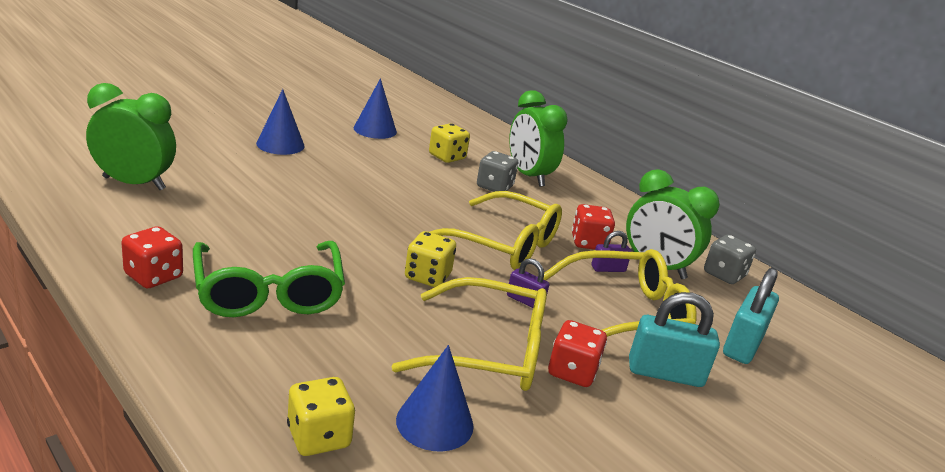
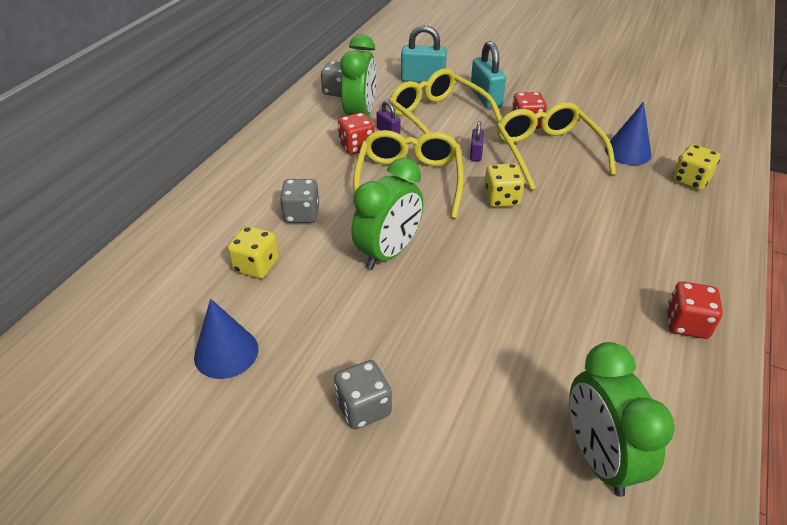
camera: 110 degrees left, 15 degrees up
green glasses [193,241,345,317] -> none
blue cone [256,89,305,155] -> grey dice [334,360,392,429]
green clock [509,90,568,187] -> green clock moved to [351,158,423,270]

